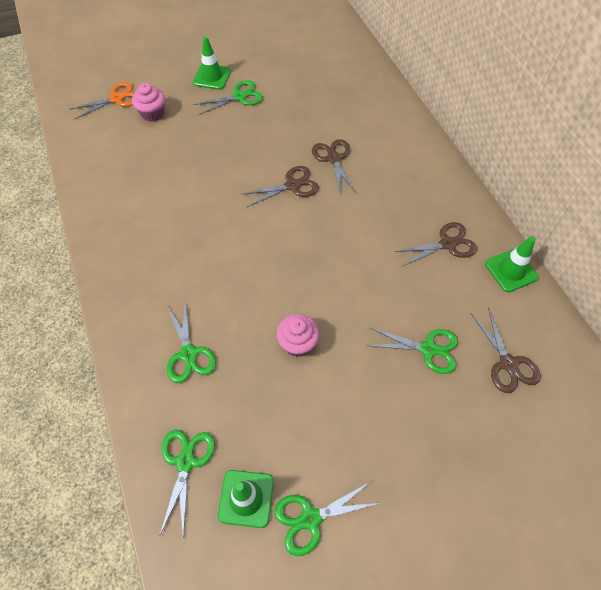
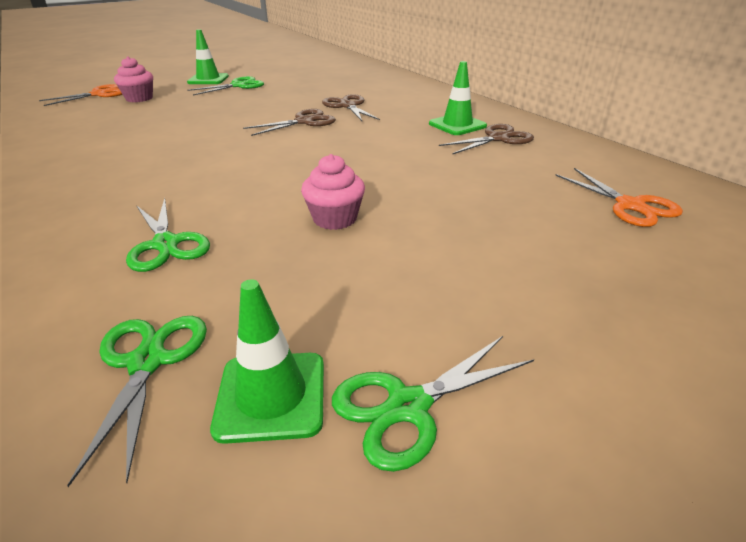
camera: 10 degrees left, 25 degrees down
green scissors [366,328,458,374] -> none
brown scissors [471,307,541,393] -> orange scissors [555,168,683,227]
green traffic cone [485,236,539,292] -> green traffic cone moved to [429,61,487,135]

